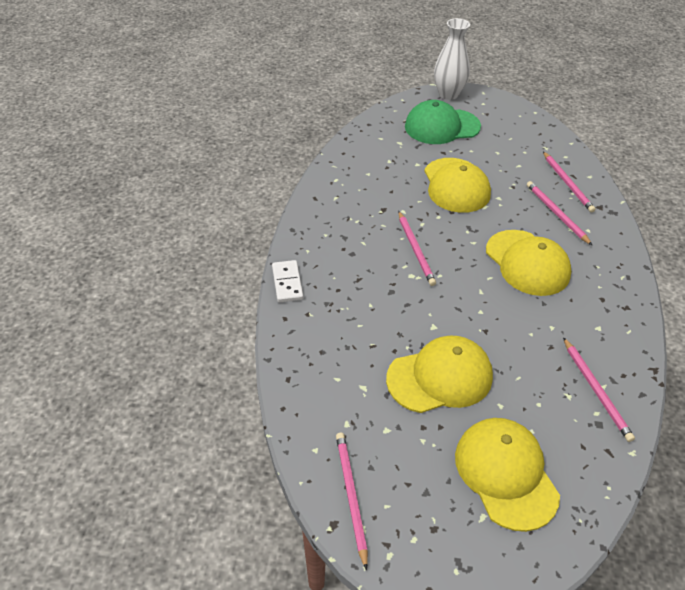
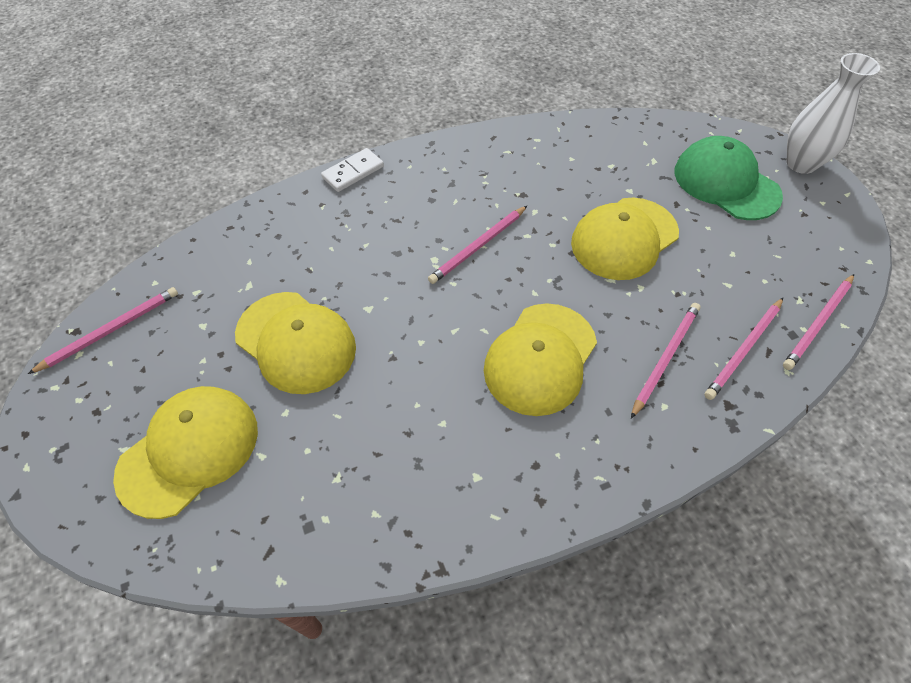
camera: 60 degrees right, 10 degrees up
pink pencil [563,337,635,442] -> pink pencil moved to [783,274,854,370]

